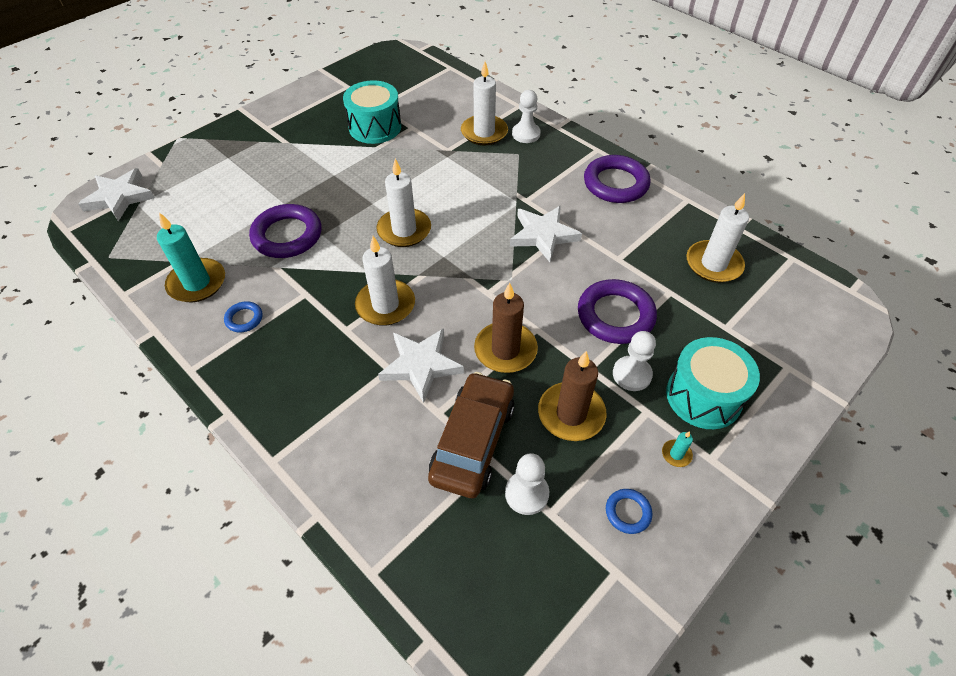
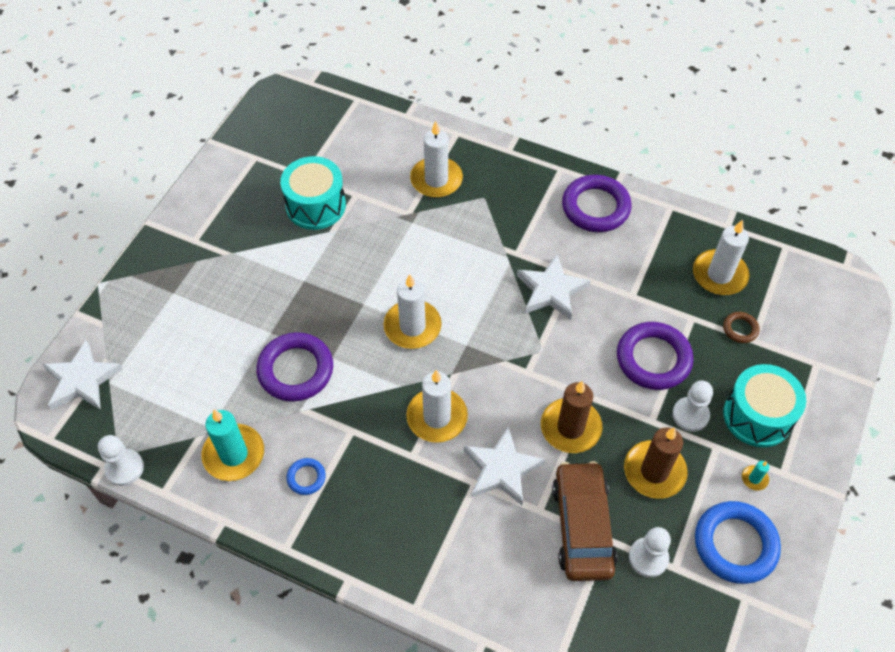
camera: 20 degrees left, 5 degrees up
white pawn [512,90,541,143] -> white pawn moved to [98,435,144,486]
blue ring [606,489,652,534] -> blue ring [695,501,781,584], size x2.09
none -> brown ring [723,312,759,343]

